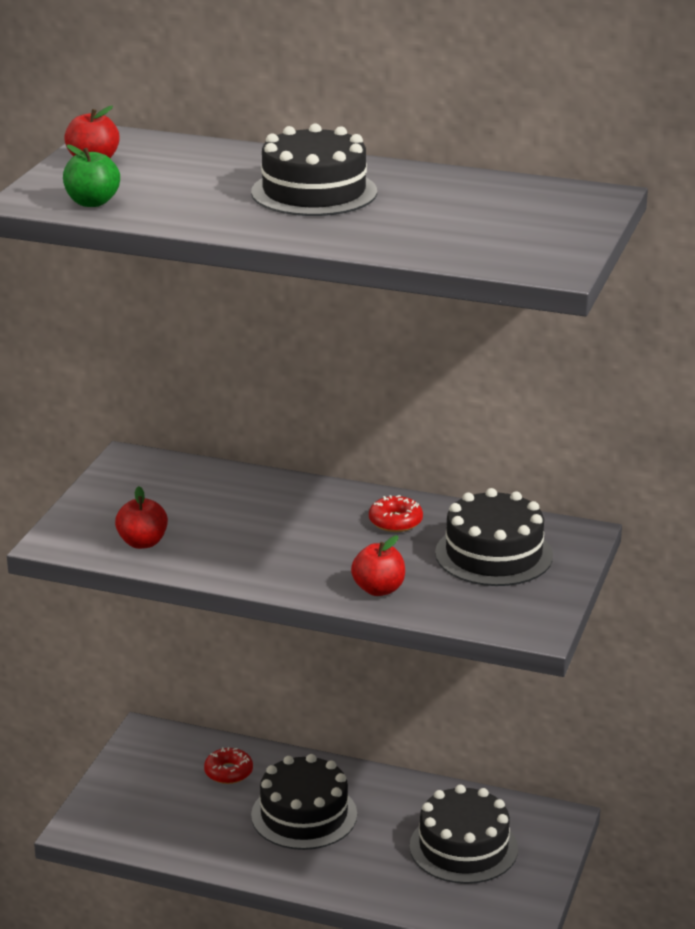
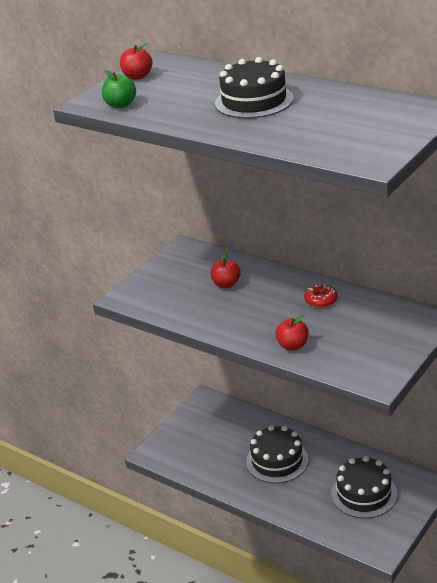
camera: 20 degrees right, 5 degrees up
red apple [115,486,168,549] -> red apple moved to [210,252,241,288]
red donut [204,747,253,784] -> none
black cake [435,488,553,586] -> none

